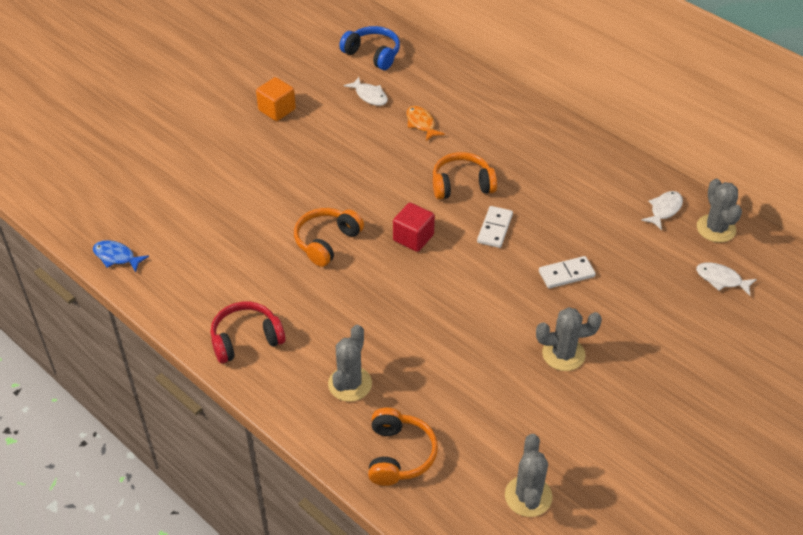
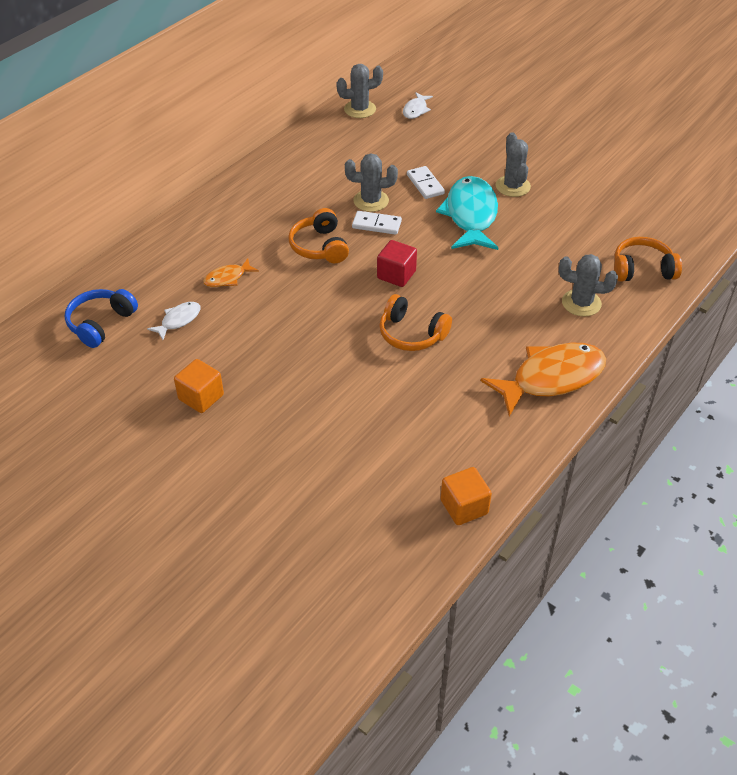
camera: 95 degrees left, 0 degrees up
blue fish [93,240,149,272] -> orange cube [440,467,492,525]
red headphones [211,302,286,363] -> orange fish [481,343,606,416]
grey cactus [505,434,553,517] -> grey cactus moved to [345,154,398,212]
white fish [641,191,683,230] -> none
none -> turquoise fish [436,176,498,250]

